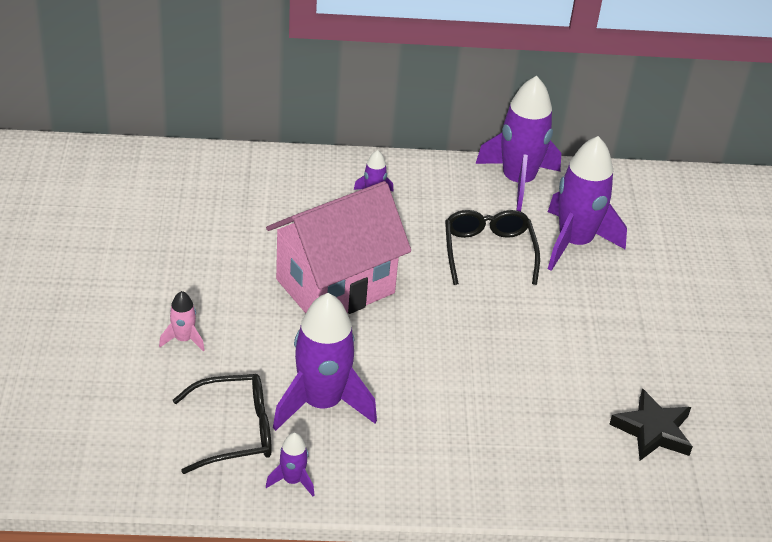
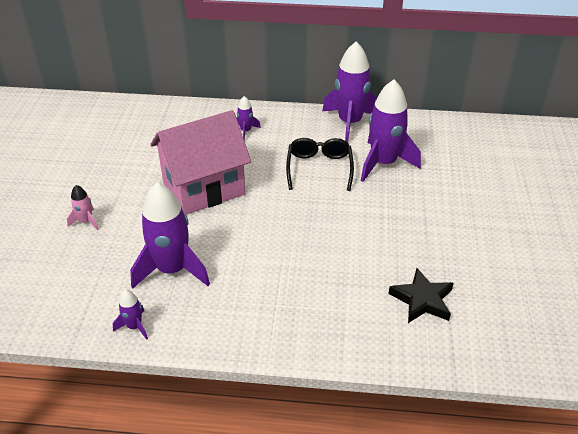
camera: 10 degrees right, 0 degrees up
black glasses [173,374,272,474] -> none

